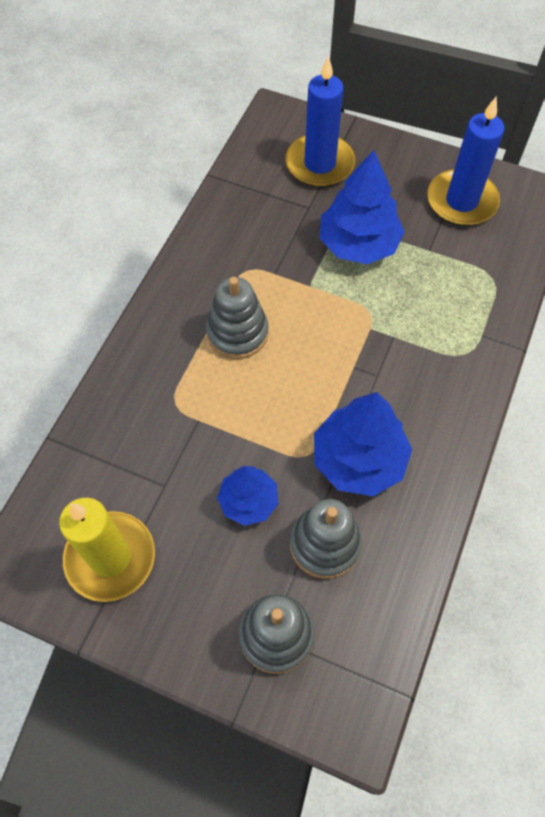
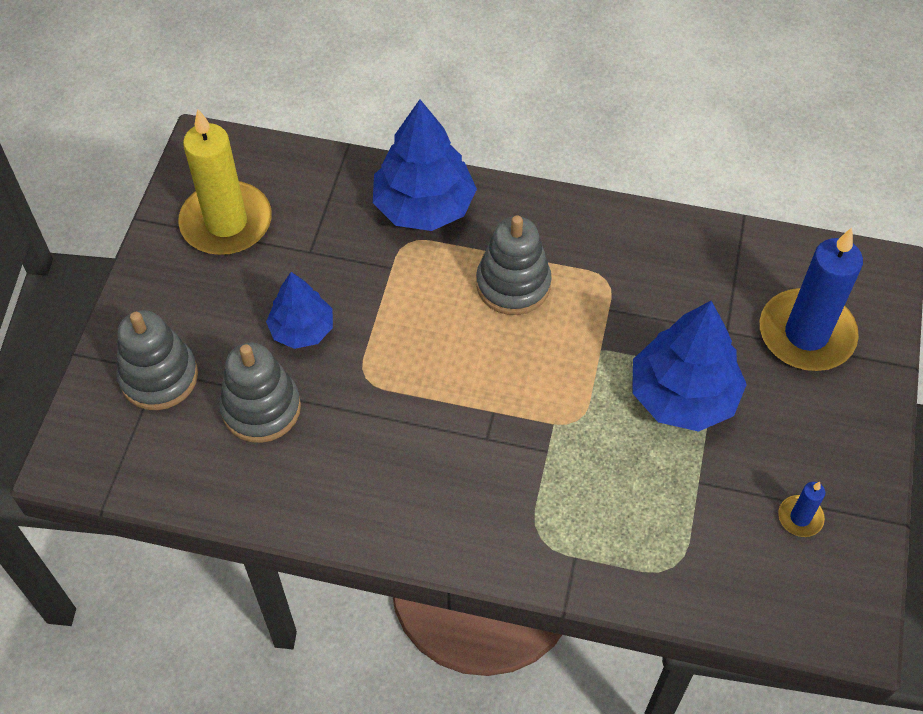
camera: 80 degrees right, 5 degrees down
blue tree [314,392,412,496] -> blue tree moved to [373,100,477,231]
blue candle [427,97,505,226] -> blue candle [778,482,825,537], size x0.43

